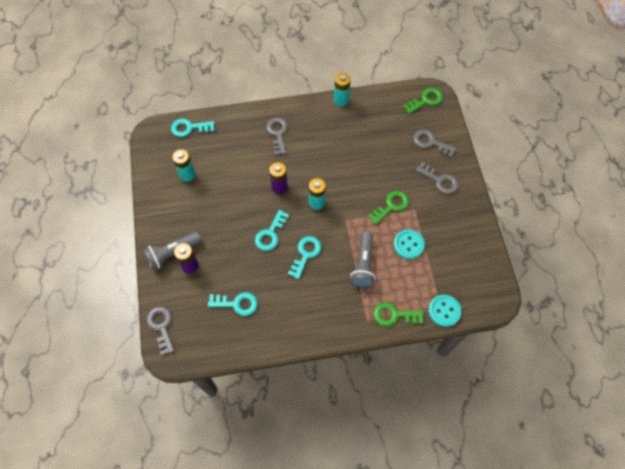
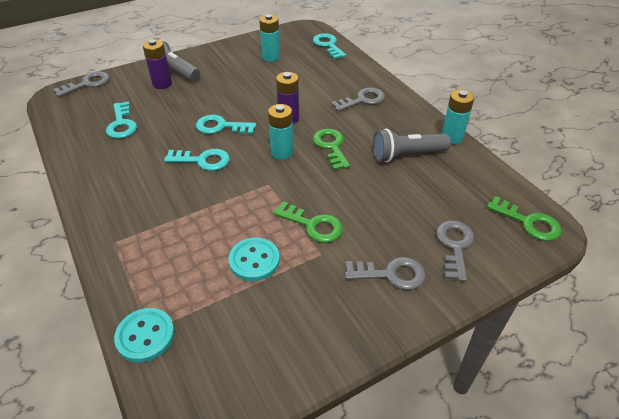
camera: 70 degrees right, 20 degrees down
grey flashlight [350,231,375,288] -> grey flashlight moved to [373,129,451,162]
green key [373,302,424,326] -> green key moved to [313,129,350,170]
grey key [416,162,458,194] -> grey key turned 105 degrees counterclockwise [345,257,426,290]

